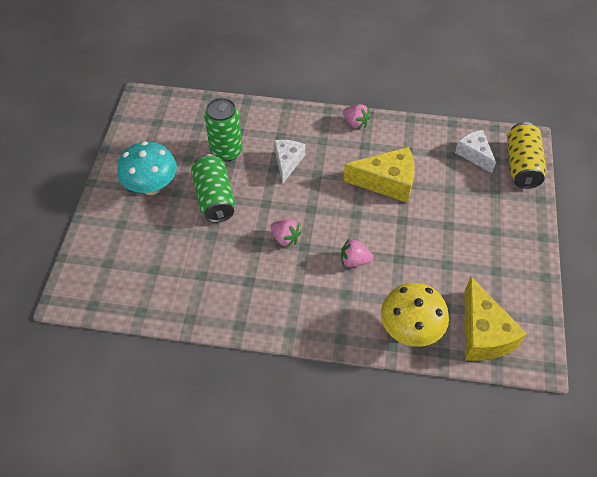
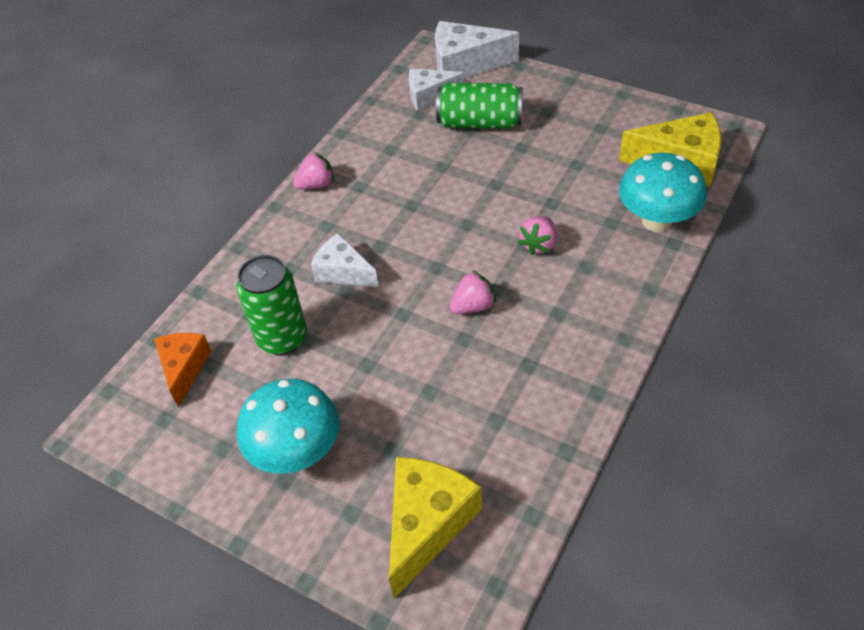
camera: 65 degrees left, 5 degrees down
green can [191,154,235,223] -> green can moved to [436,83,523,129]
yellow cheese [343,147,415,203] -> yellow cheese moved to [389,457,482,599]
yellow mushroom [381,283,449,347] -> turquoise mushroom [619,153,707,232]
yellow can [507,122,546,189] -> white cheese [435,21,519,79]
none -> orange cheese [154,333,212,407]

